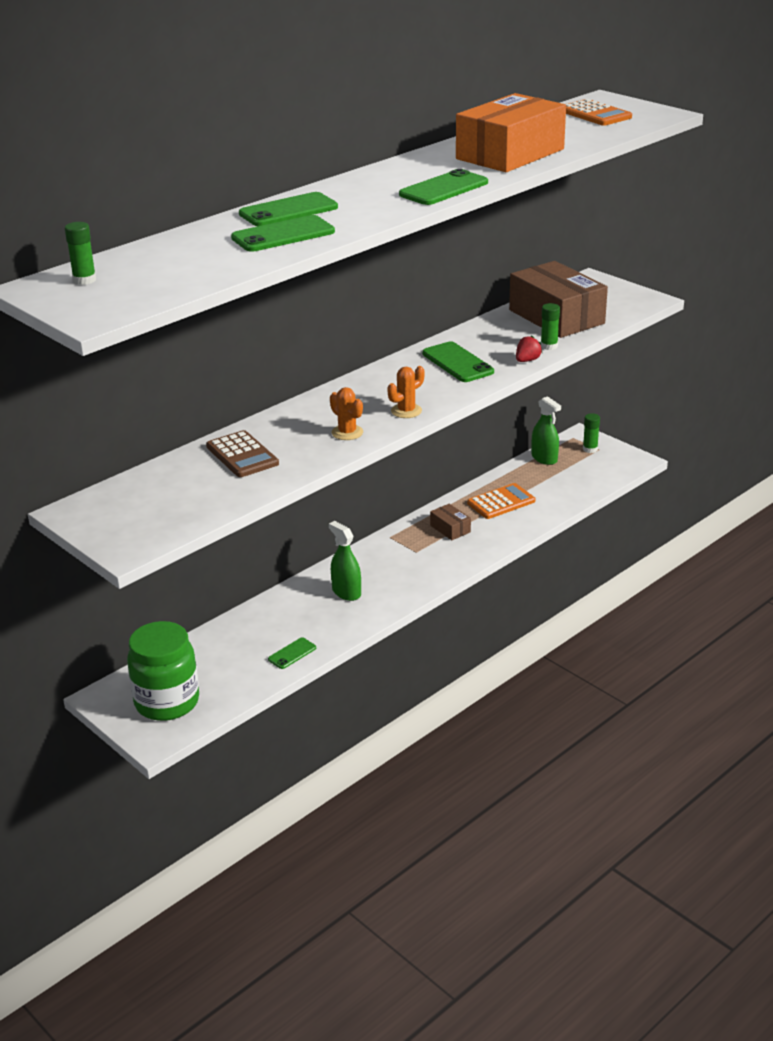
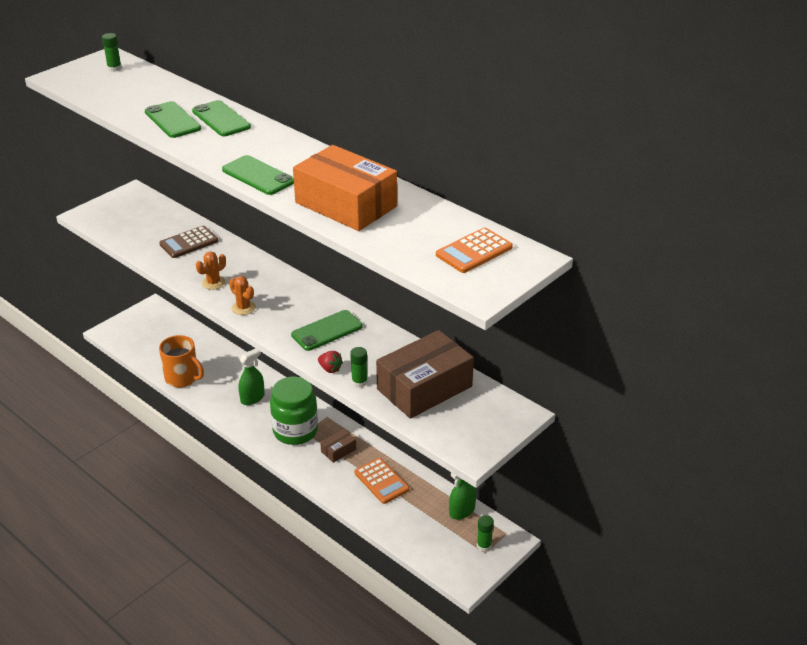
camera: 85 degrees right, 5 degrees up
green jar [127,621,199,721] -> green jar moved to [270,377,318,445]
green phone [268,638,316,669] -> orange mug [159,335,204,388]

